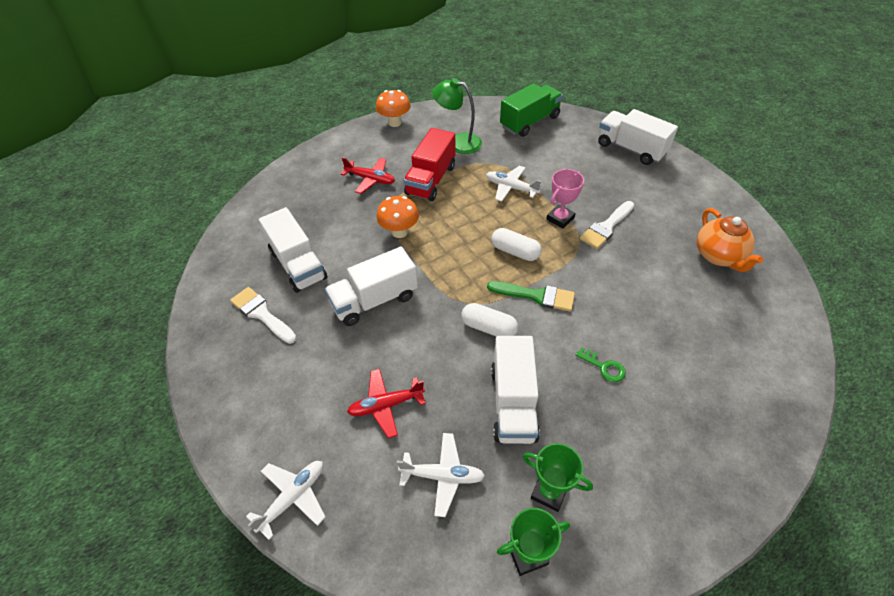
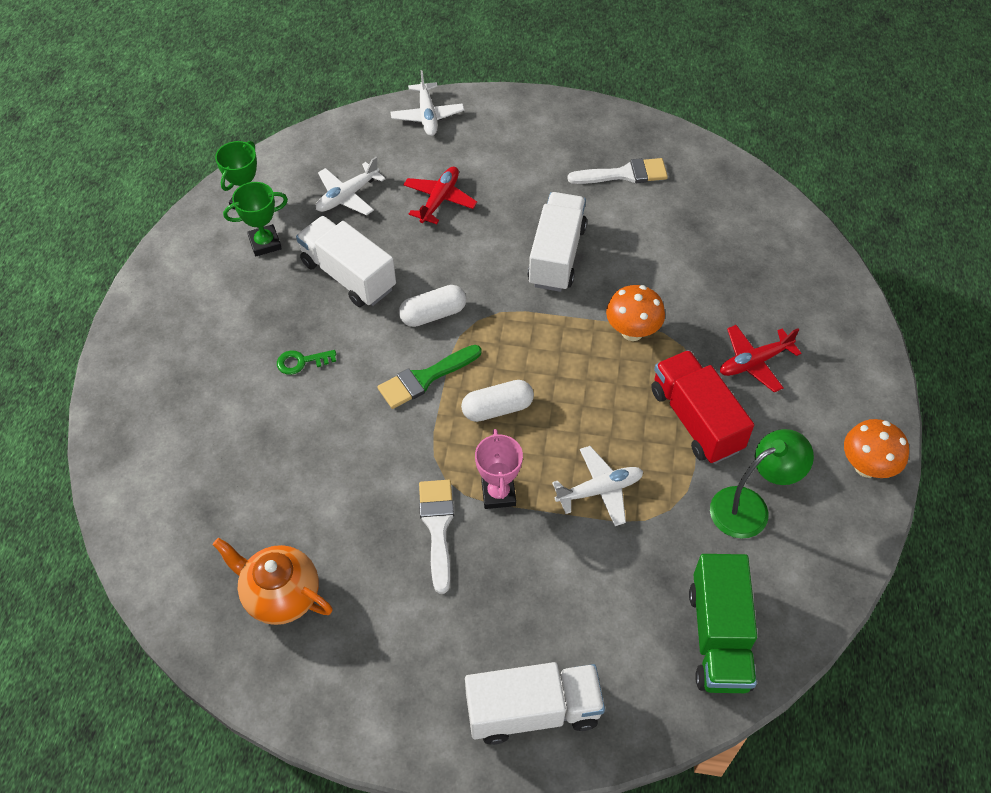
camera: 130 degrees right, 5 degrees up
white truck [259,207,328,293] -> none

